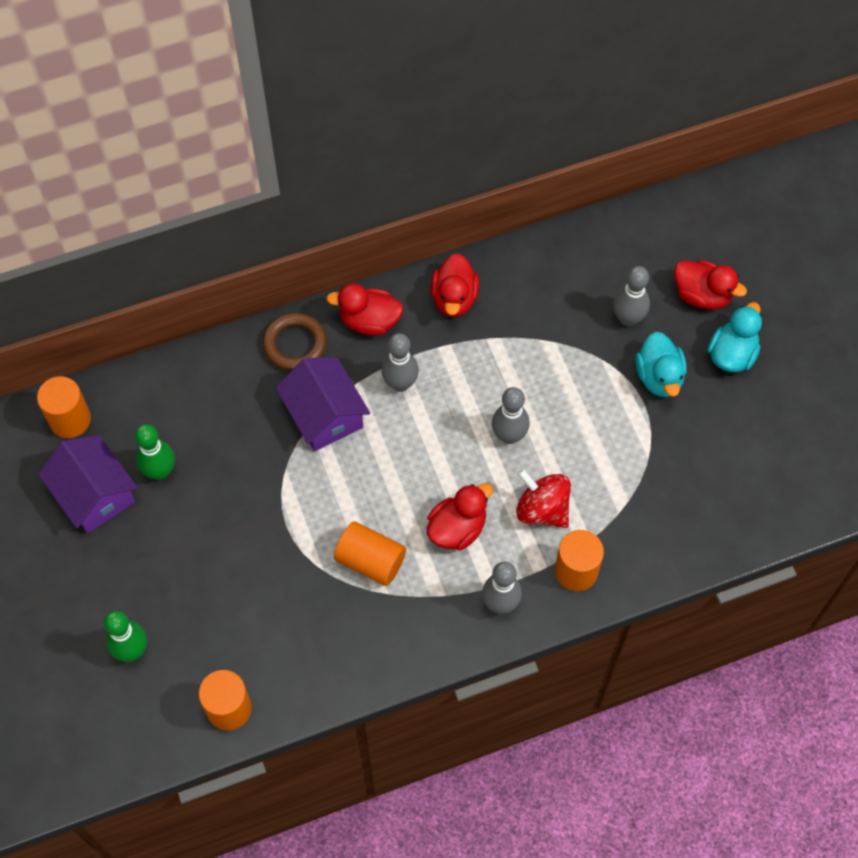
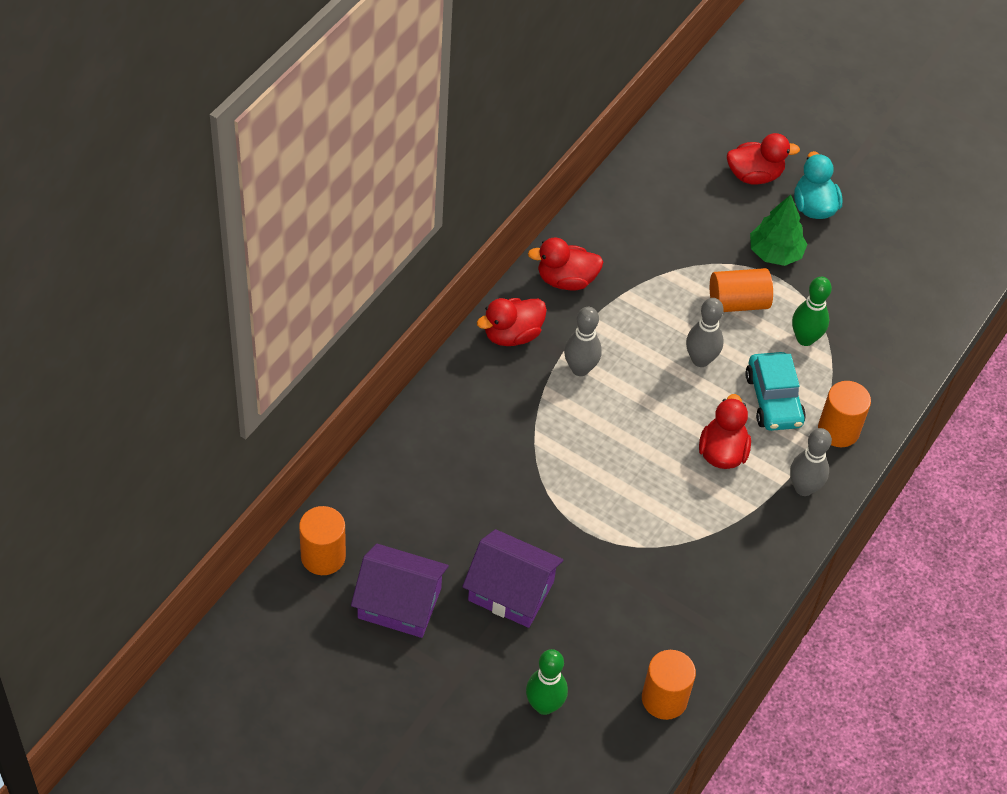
camera: 40 degrees left, 10 degrees down
green bowling pin [135,424,175,480] -> green bowling pin moved to [792,277,832,346]
brown ring [262,313,327,371] -> none
purple house [276,358,370,451] -> purple house moved to [462,529,564,628]
orange cylinder [334,521,406,586] -> orange cylinder moved to [710,268,773,312]
red duck [431,253,479,317] -> red duck turned 120 degrees clockwise [528,237,603,291]
red spinning top [516,468,571,528] -> turquoise car [745,352,806,431]
grey bowling pin [613,266,650,326] -> none
turquoise duck [635,332,687,397] -> green tree [750,195,807,266]

